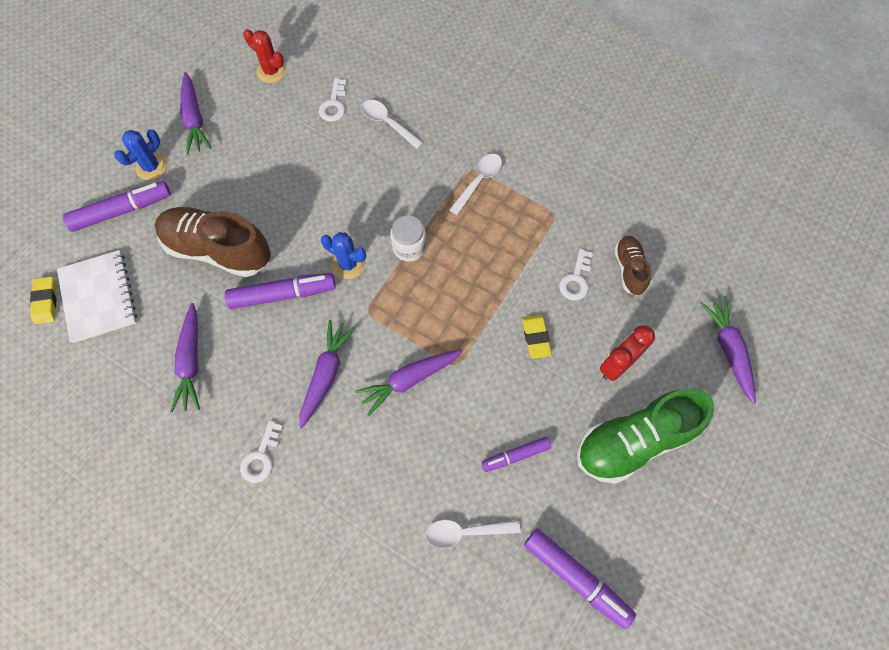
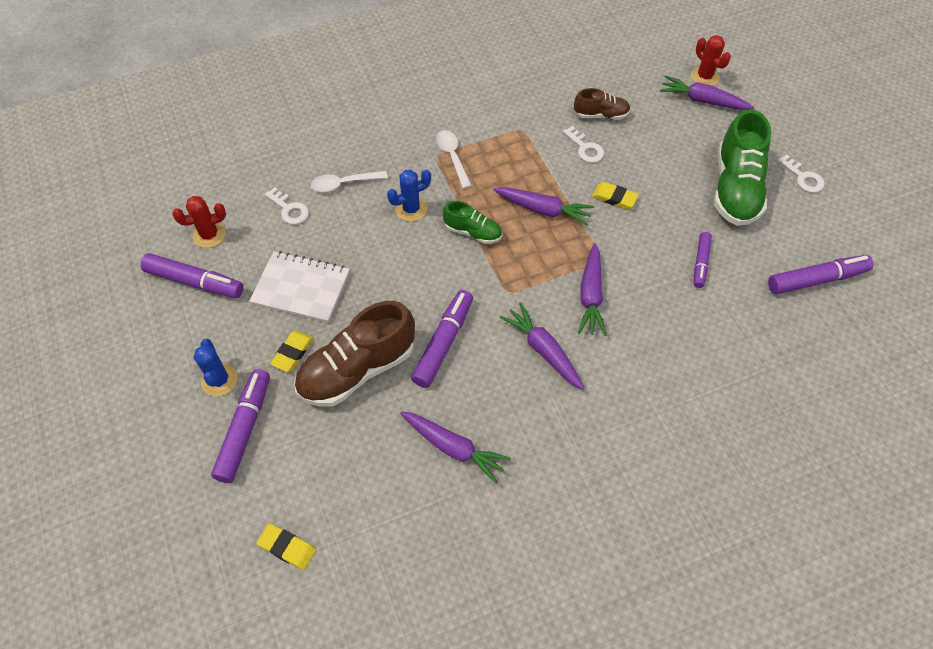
camera: 55 degrees left, 10 degrees down
white notebook [57,250,137,343] -> white notebook moved to [249,251,350,323]
purple carrot [180,72,212,155] -> purple carrot moved to [493,187,594,226]
white key [240,421,283,483] -> white key moved to [777,155,825,193]
blue cactus [321,232,366,279] -> blue cactus moved to [387,170,431,222]
white jar [390,215,426,262] -> green shoe [443,201,502,244]
white spoon [425,520,521,548] -> none
red clock [600,325,655,381] -> none
brown shoe [614,236,651,295] -> brown shoe turned 150 degrees clockwise [574,88,631,120]
none -> purple marker [141,253,244,298]
none -> yellow eraser [270,330,314,372]
none -> red cactus [691,35,731,86]

